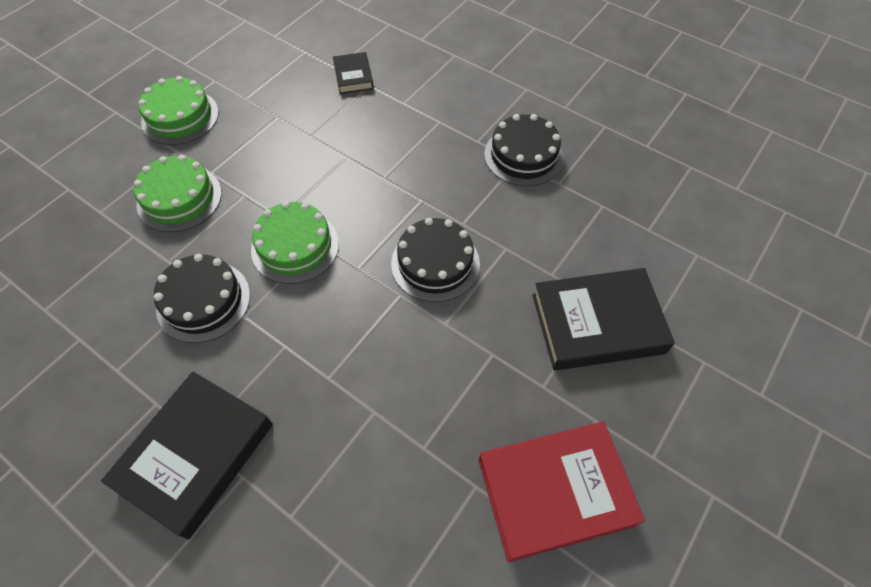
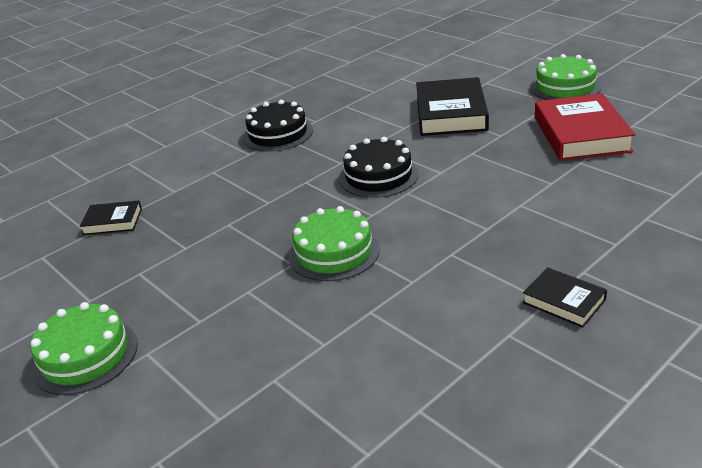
camera: 75 degrees left, 25 degrees down
black book [101,371,273,539] -> black book [522,267,607,328], size x0.52
green cake [134,155,222,232] -> green cake moved to [530,54,601,100]
black cake [154,254,250,343] -> none

